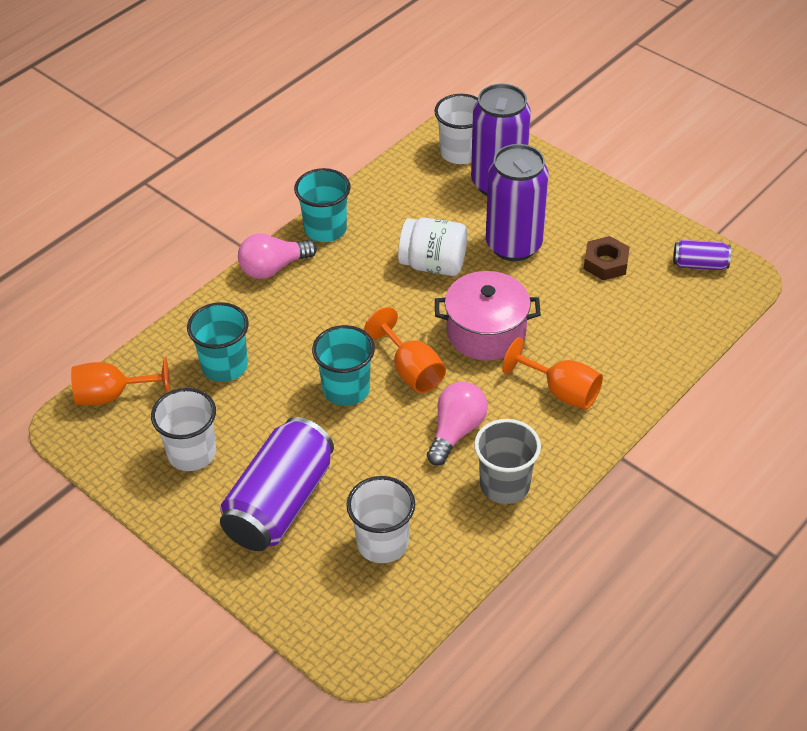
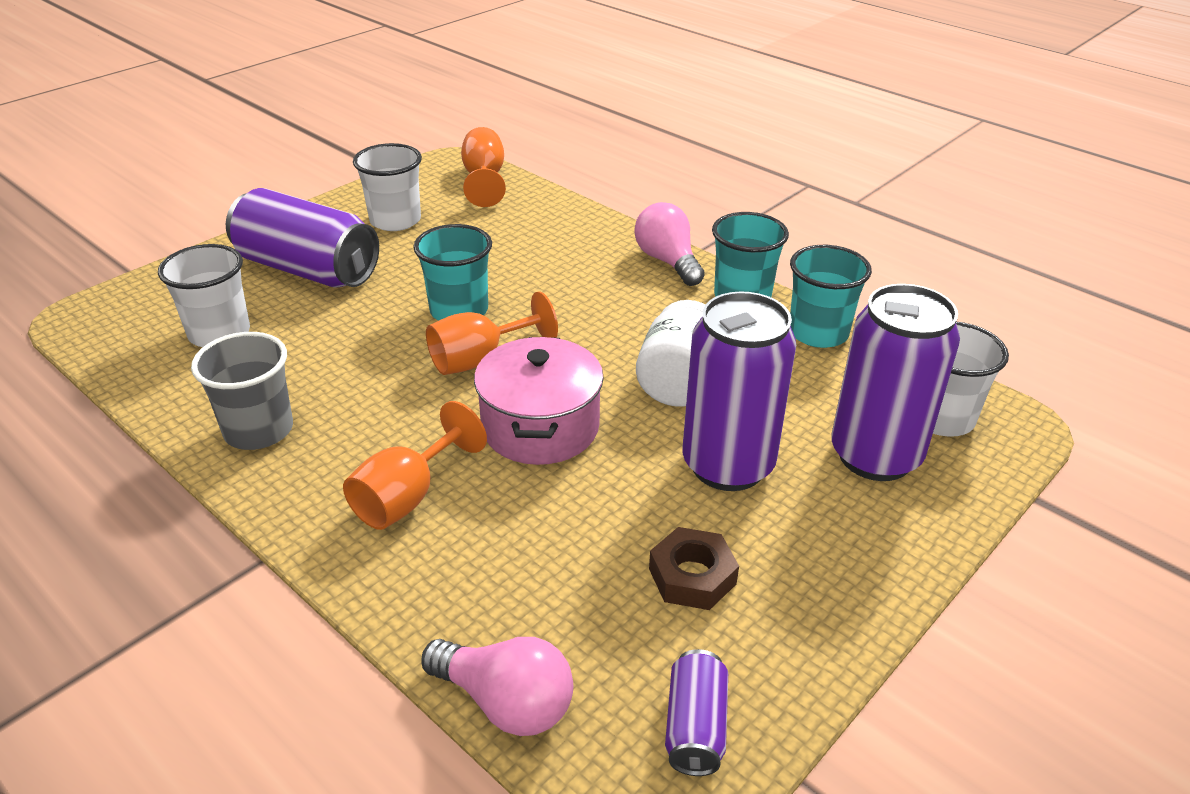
camera: 90 degrees right, 10 degrees down
turquoise cup [187,302,249,382] -> turquoise cup moved to [790,245,872,348]
pink light bulb [427,382,488,466] -> pink light bulb moved to [421,637,573,736]

